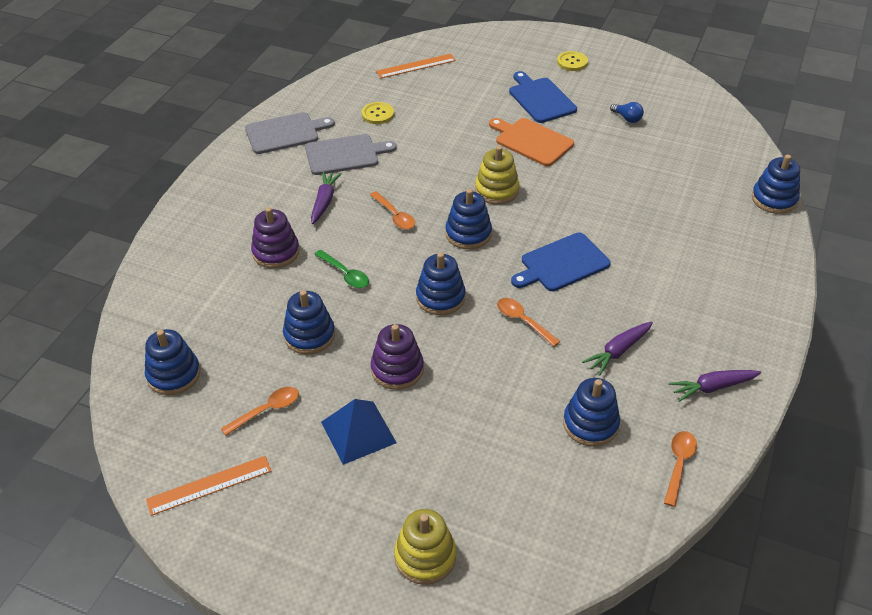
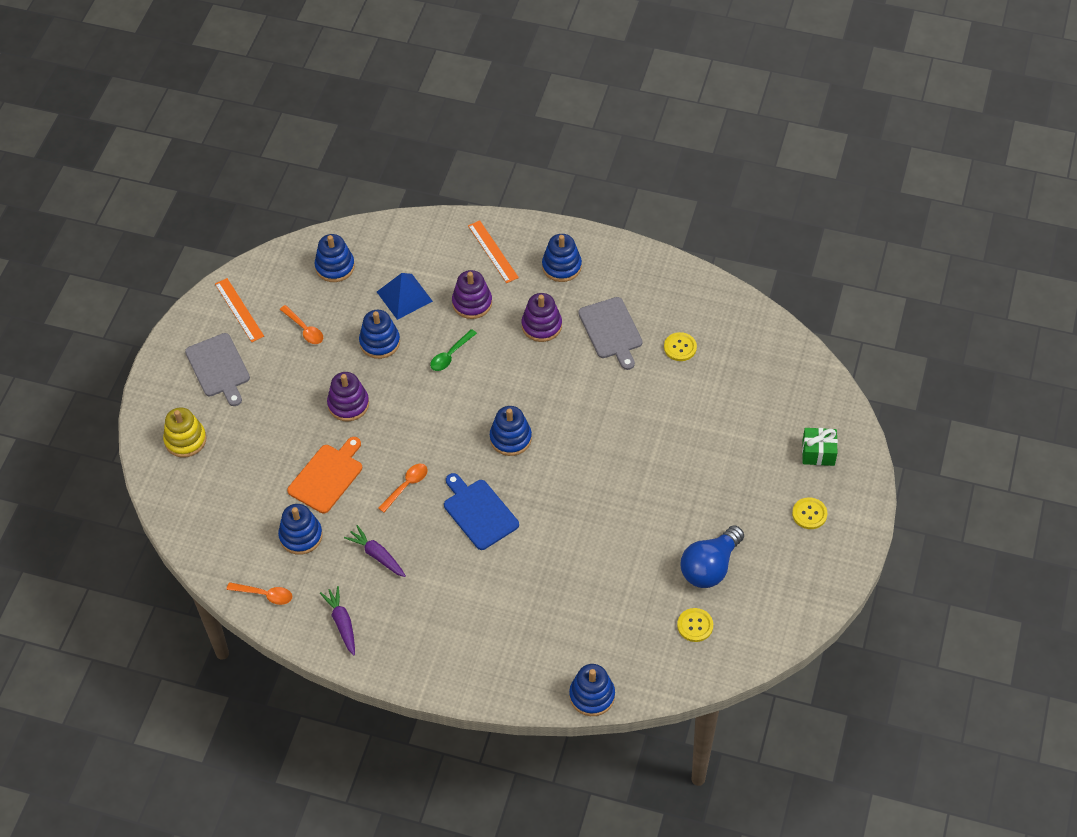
camera: 85 degrees right, 10 degrees up
grey cutting board [245,112,335,154] -> grey cutting board moved to [185,333,250,406]
purple carrot [311,171,342,224] -> purple stacking toy [522,293,562,342]
blue pyramid [321,399,397,465] -> blue pyramid moved to [377,273,433,320]
orange spoon [370,191,415,229] -> none
orange ruler [376,54,456,78] -> orange ruler moved to [468,220,519,283]
blue stacking toy [416,252,466,315] -> blue stacking toy moved to [542,234,582,282]
yellow stacking toy [475,146,520,205] -> none
orange cutting board [489,118,574,166] -> orange cutting board moved to [287,437,362,514]
blue cutting board [509,71,577,123] -> none
blue light bulb [610,102,644,123] -> blue light bulb [681,525,744,588], size x2.14
none -> yellow button [677,608,713,642]
none -> green gift [802,428,838,466]

